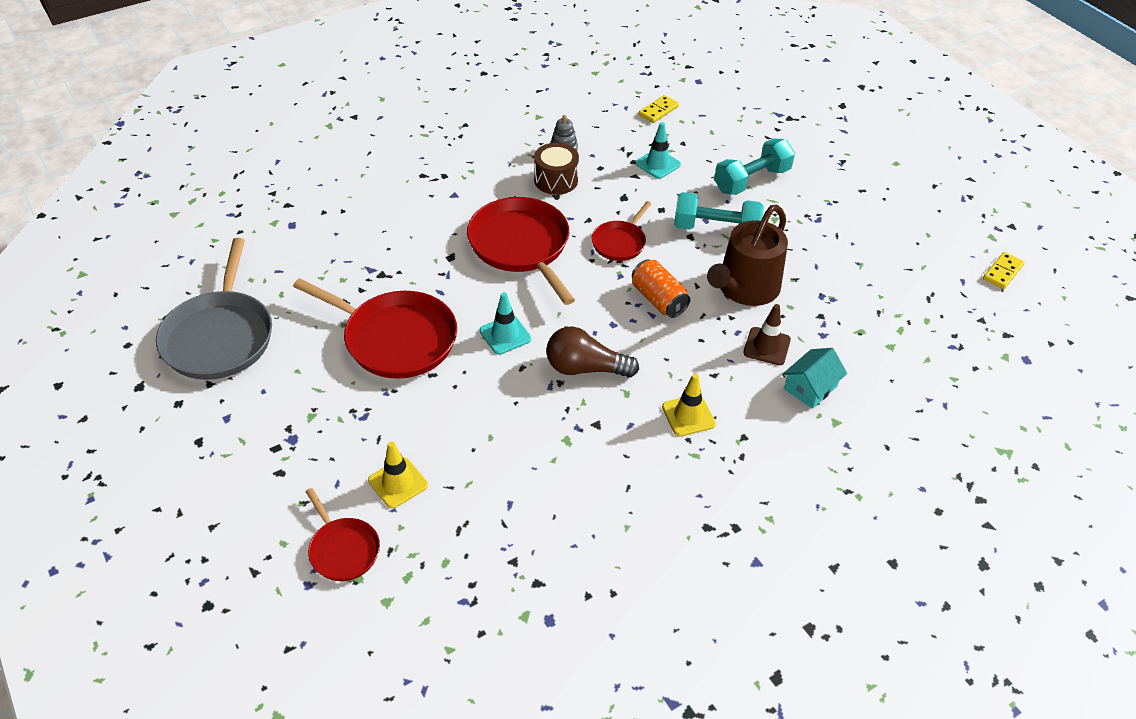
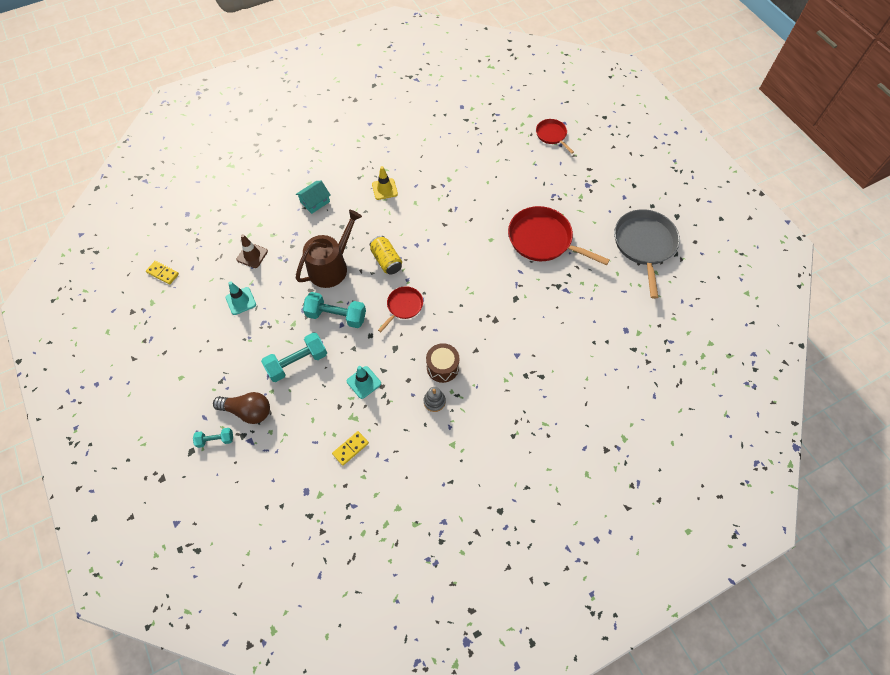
camera: 175 degrees left, 15 degrees up
yellow traffic cone [368,441,428,509] -> none
red pan [467,197,575,305] -> none
turquoise traffic cone [480,292,531,355] -> turquoise traffic cone moved to [226,281,256,315]
brown light bulb [546,326,639,378] -> brown light bulb moved to [213,392,270,424]
orange can [632,259,690,318] -> yellow can [370,236,402,275]
brown traffic cone [744,304,791,365] -> brown traffic cone moved to [237,234,268,268]
yellow domino [983,252,1025,289] -> yellow domino turned 75 degrees clockwise [146,261,179,285]
none -> turquoise dumbbell [193,428,233,448]

